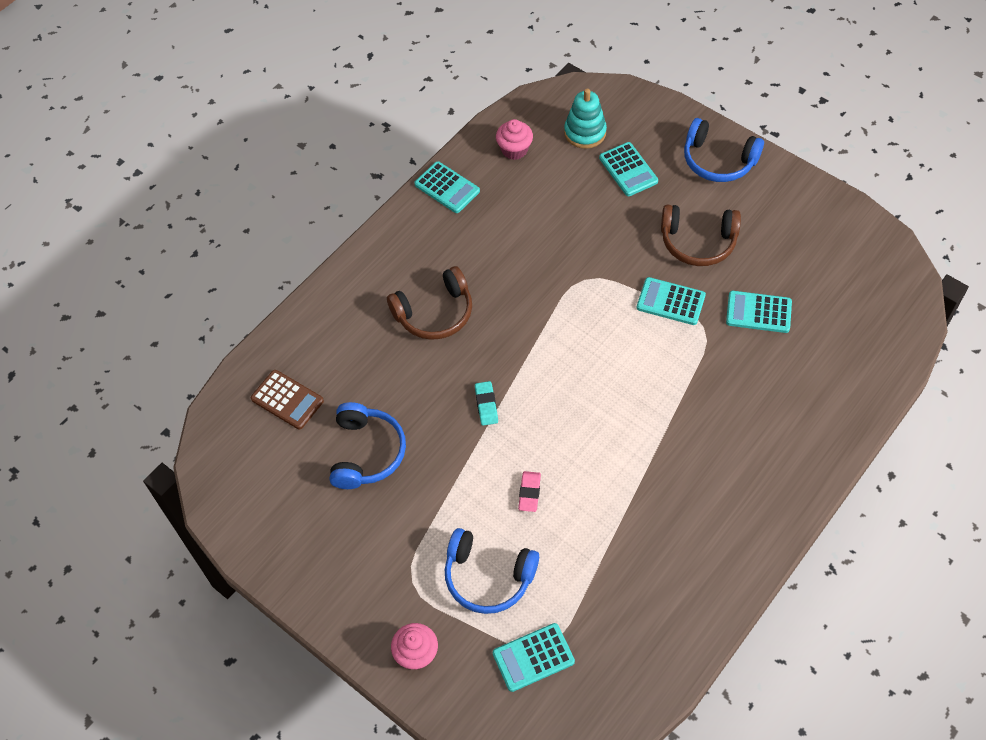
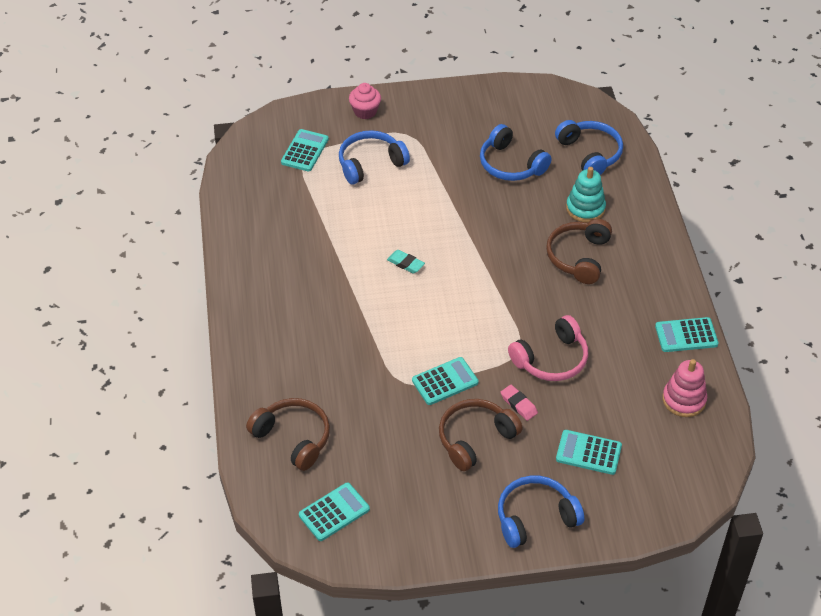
camera: 130 degrees right, 10 degrees down
brown calculator [251,370,324,430] -> blue headphones [555,120,623,175]
turquoise eraser [475,381,498,426] -> turquoise eraser moved to [387,250,425,273]
pink cupcake [496,119,533,160] -> pink stacking toy [663,359,707,417]
pink eraser [518,471,541,512] -> pink eraser moved to [501,385,538,421]
turquoise stacking toy [564,89,607,149] -> turquoise stacking toy moved to [566,167,606,223]
turquoise calculator [726,291,792,333] -> turquoise calculator moved to [299,482,370,541]
none -> brown headphones [246,398,330,471]
none -> pink headphones [508,315,588,381]

